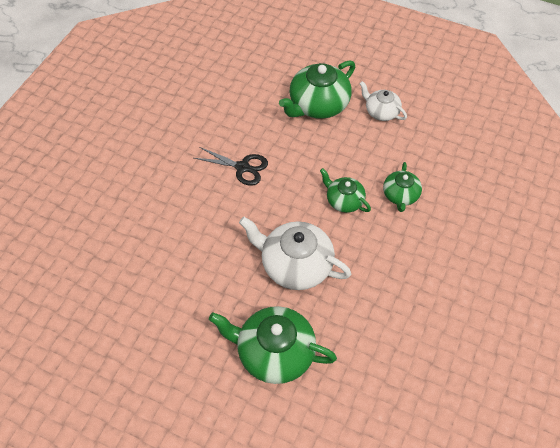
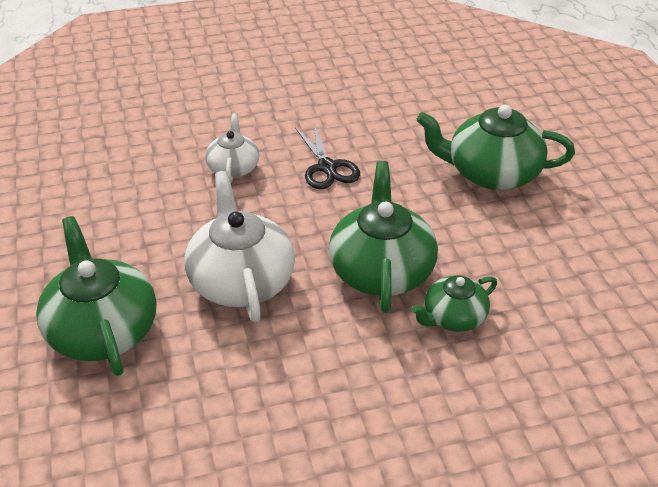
camera: 50 degrees right, 15 degrees down
green teapot [320,168,371,213] -> green teapot [329,161,438,313], size x1.75
white teapot [359,81,407,121] -> white teapot moved to [206,113,259,183]

